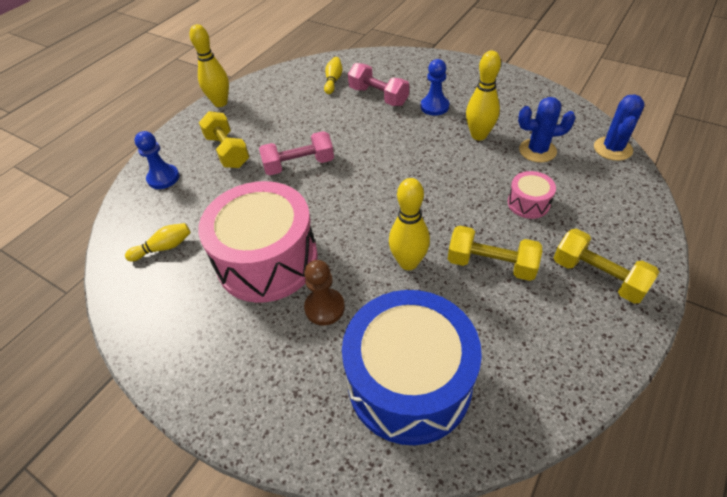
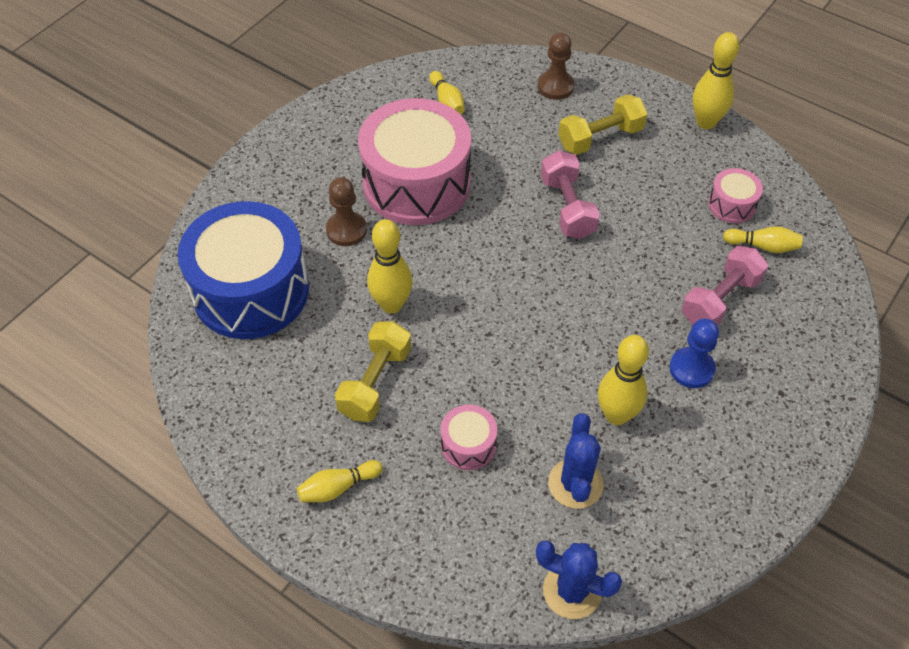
camera: 90 degrees right, 5 degrees up
blue pawn [134,131,179,189] -> brown pawn [537,32,575,100]
yellow dumbbell [554,229,659,304] -> yellow bowling pin [297,460,383,502]
none -> pink drum [708,168,763,223]

